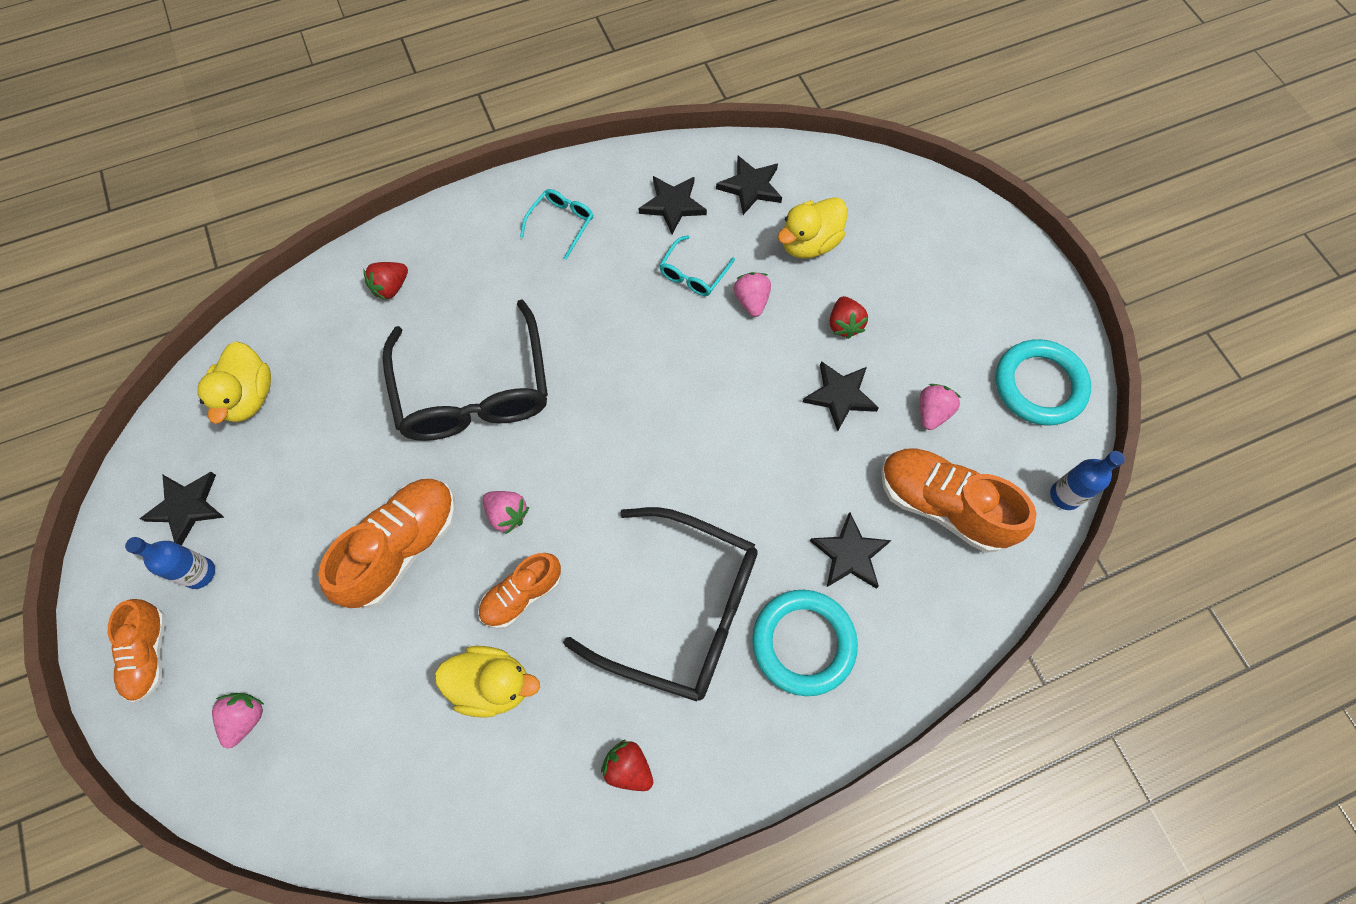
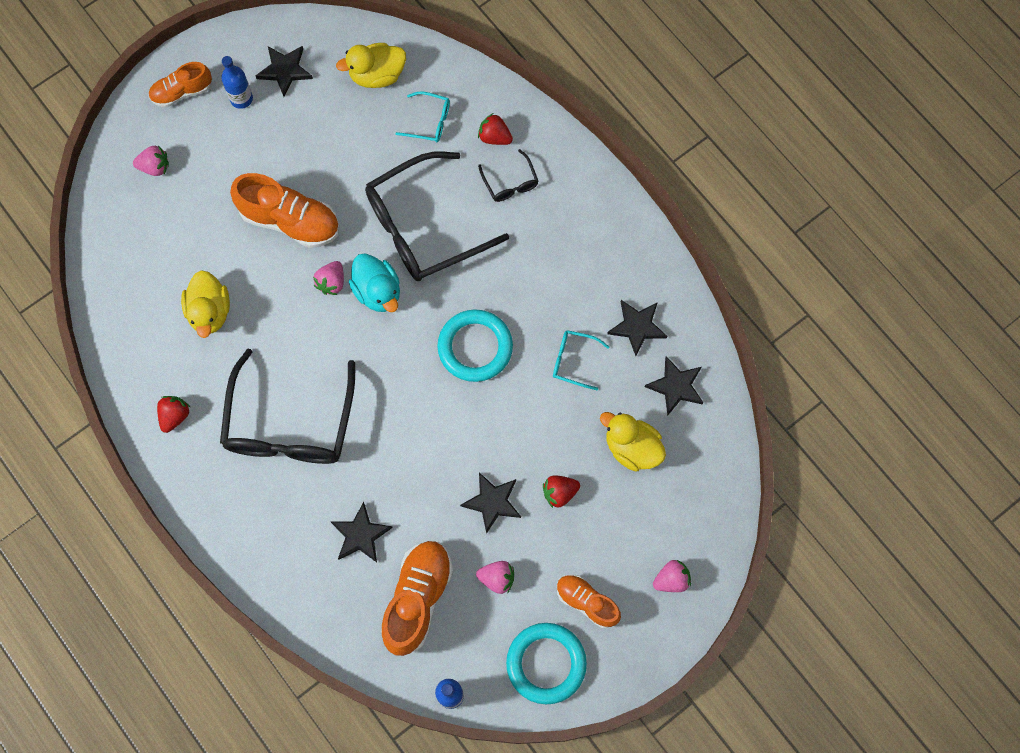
camera: 75 degrees right, 5 degrees up
orange shoe [478,553,561,629] -> orange shoe moved to [557,574,621,628]
turquoise glasses [520,189,593,260] -> turquoise glasses moved to [396,92,450,142]
pink strawberry [734,272,771,317] -> pink strawberry moved to [653,560,691,592]
turquoise ring [752,590,858,696] -> turquoise ring moved to [437,309,513,382]
none -> turquoise duck [349,253,400,312]
none -> black glasses [478,149,538,202]

